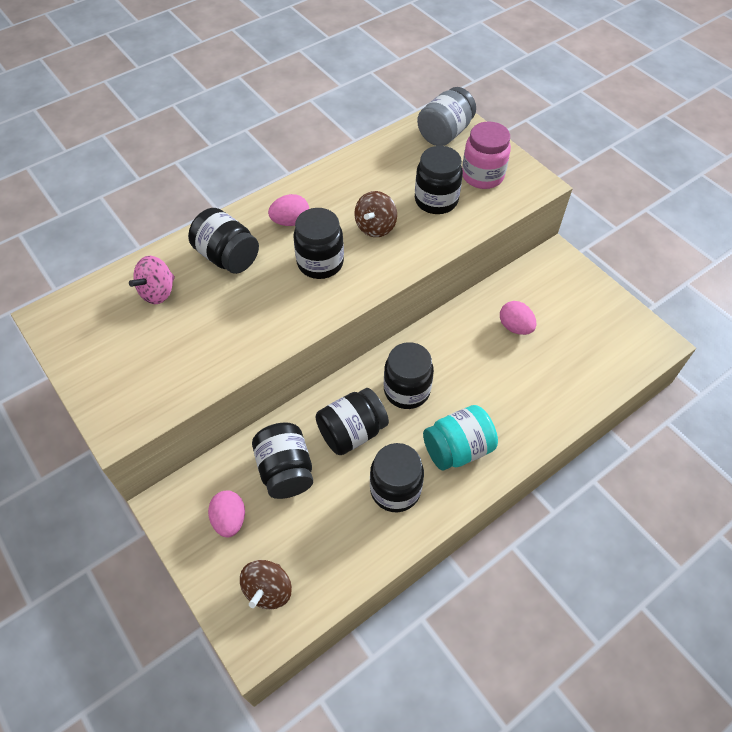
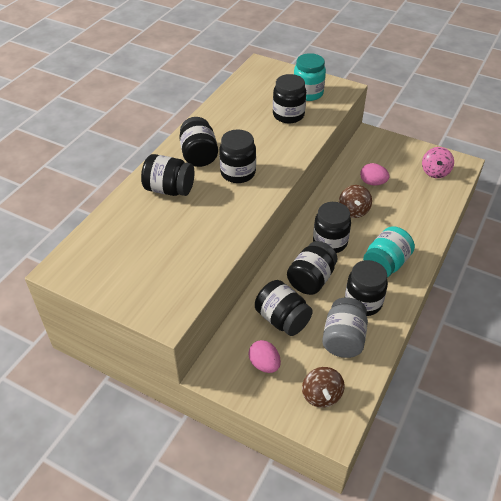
camera: 25 degrees left, 10 degrees down
pink spinning top [129,256,175,304] -> pink spinning top moved to [422,147,454,178]
pink egg [268,194,309,226] -> black jar [179,117,218,167]
brown spinning top [354,191,397,237] -> brown spinning top moved to [339,185,372,218]
grey jar [417,87,476,146] -> grey jar moved to [322,298,368,358]
pink jar [462,121,511,189] -> turquoise jar [294,53,326,101]

